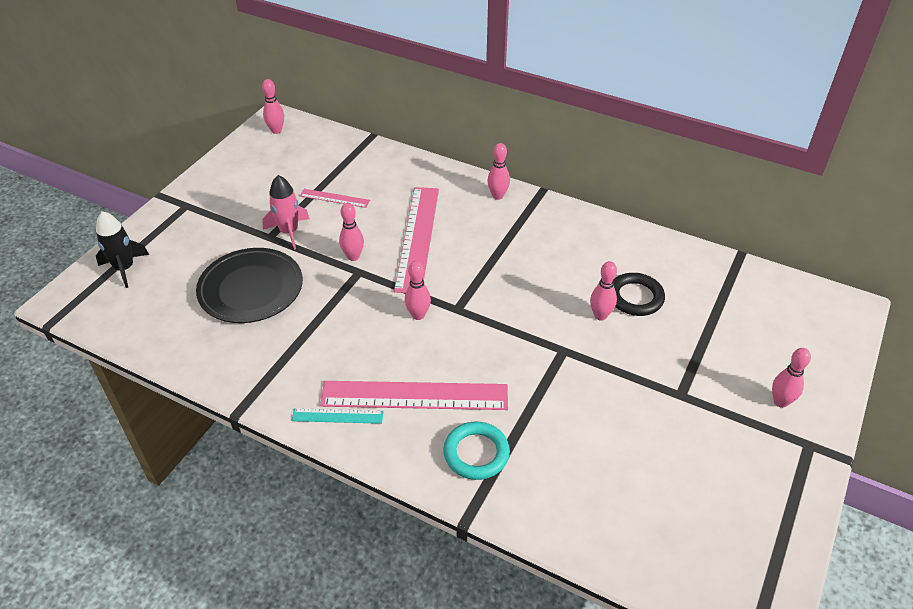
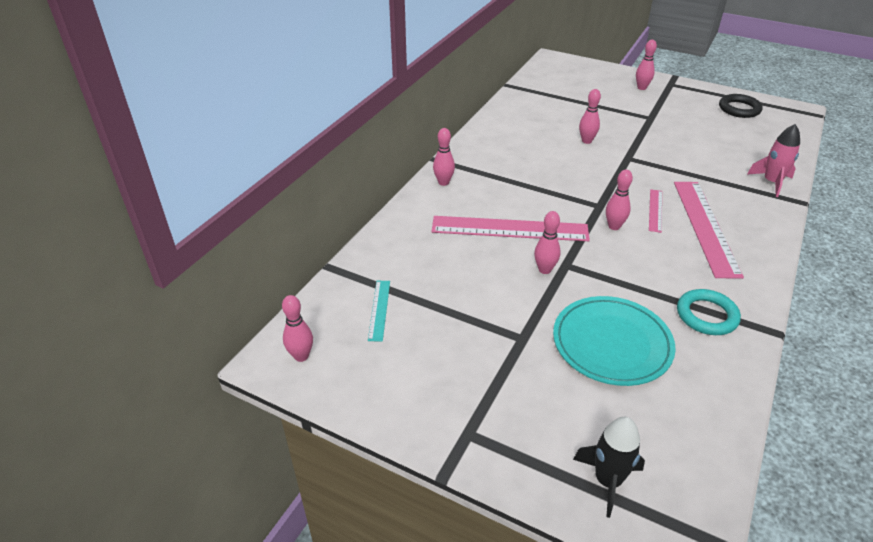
camera: 90 degrees left, 5 degrees down
black plate [196,248,303,323] -> turquoise plate [553,296,676,386]
pink rocket [262,175,310,250] -> pink rocket moved to [747,124,800,197]
turquoise ruler [291,408,383,424] -> turquoise ruler moved to [368,281,390,342]
pink ruler [300,189,370,208] -> pink ruler moved to [649,189,662,233]
turquoise ring [443,421,510,480] -> turquoise ring moved to [677,289,741,335]
black ring [613,273,665,316] -> black ring moved to [719,94,763,118]

